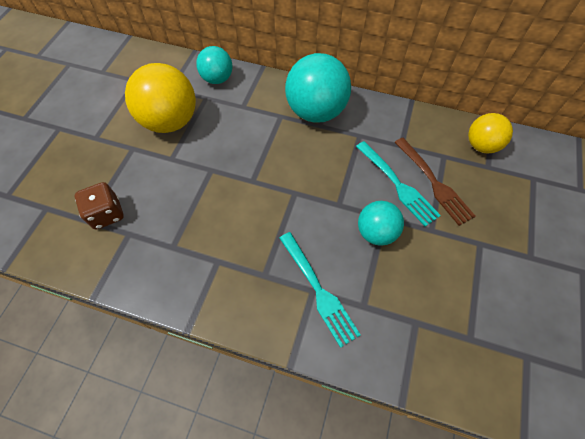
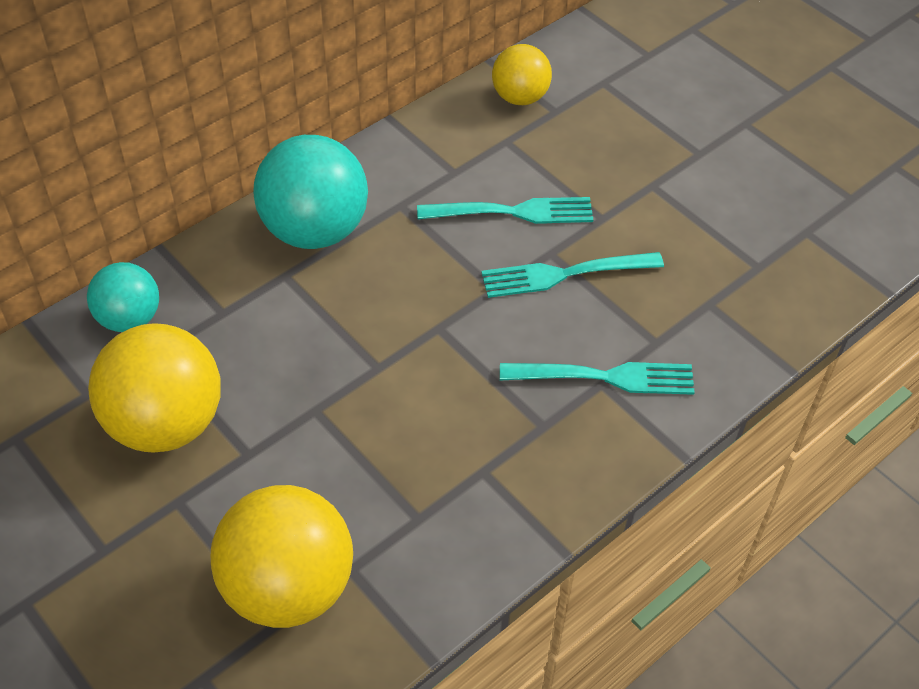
camera: 60 degrees left, 10 degrees down
brown dice [75,182,124,229] -> yellow ball [211,485,353,628]
turquoise ball [358,201,404,246] -> turquoise fork [481,252,664,298]
brown fork [395,138,476,226] -> none

